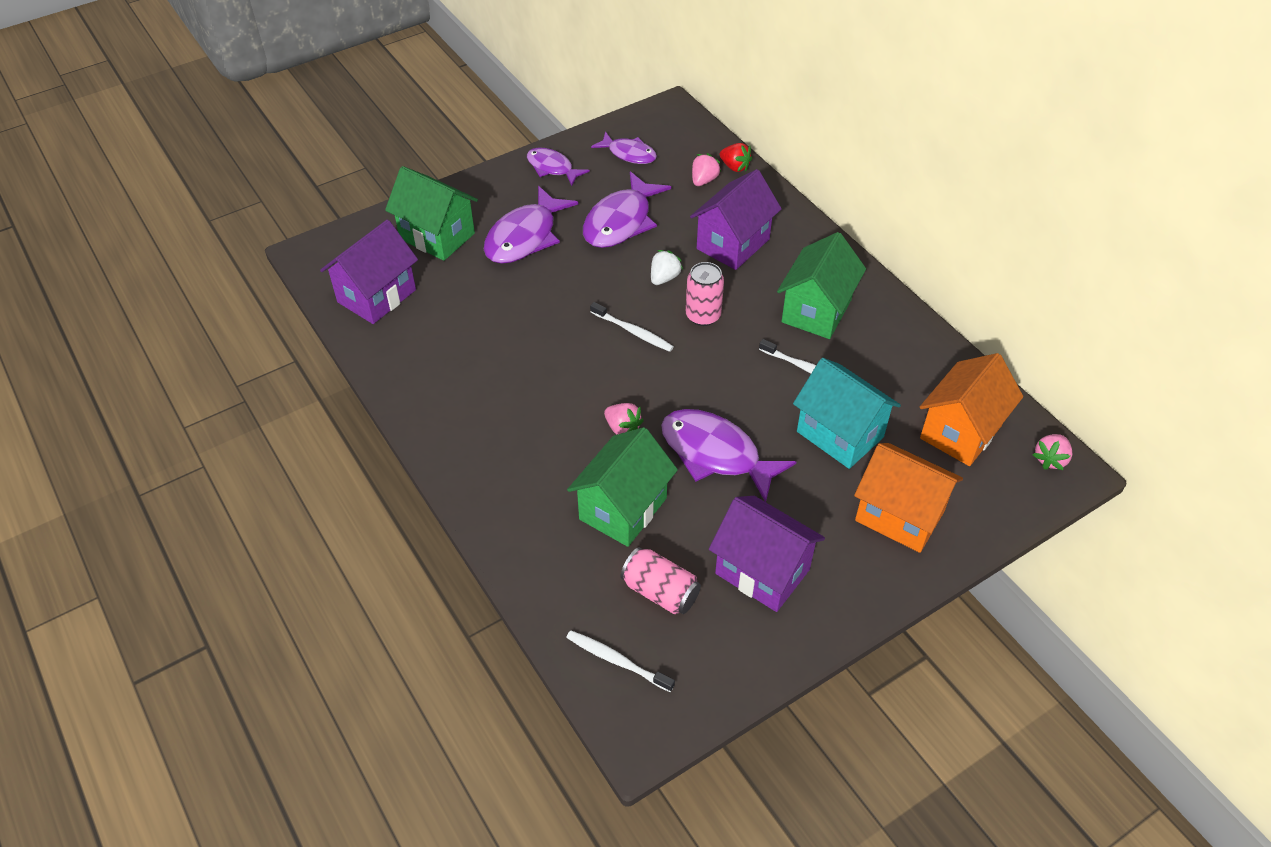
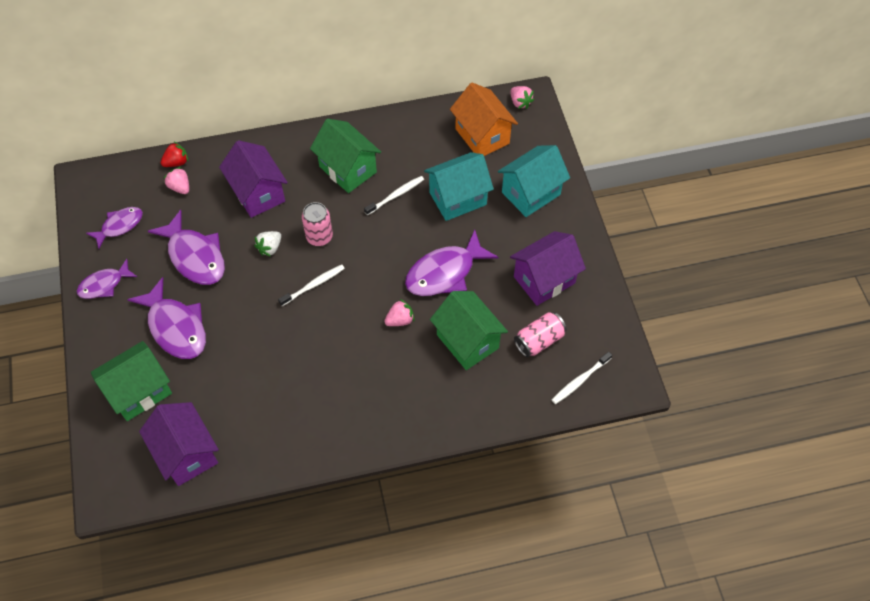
camera: 70 degrees left, 10 degrees up
white strawberry [651,250,683,285] -> white strawberry turned 105 degrees counterclockwise [254,231,281,257]
orange house [854,443,963,553] -> turquoise house [498,145,570,217]

